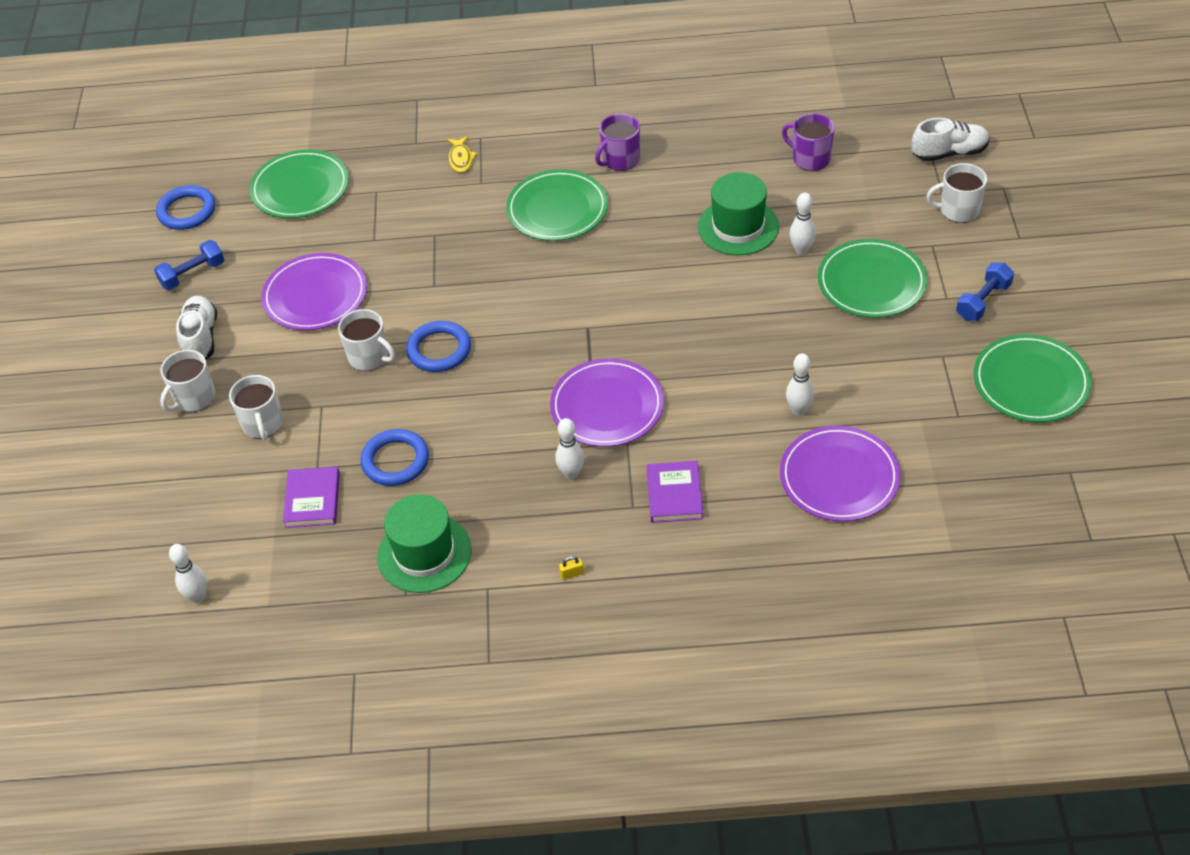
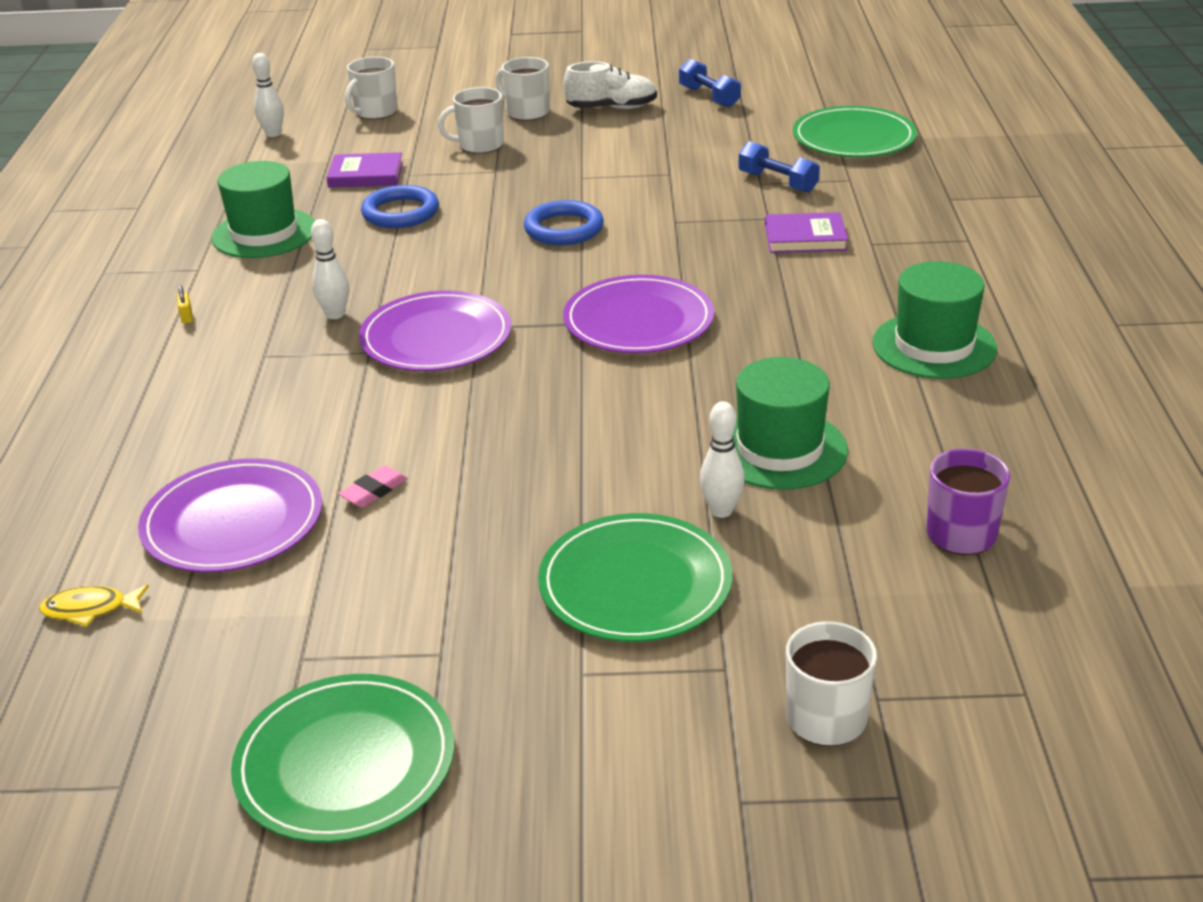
camera: 90 degrees right, 15 degrees down
blue ring [156,185,215,230] -> none
purple plate [261,253,367,330] -> purple plate moved to [563,275,714,353]
white mug [338,309,395,371] -> white mug moved to [345,57,398,119]
yellow fish [448,136,477,173] -> yellow fish moved to [39,584,149,627]
green plate [506,169,608,241] -> none
purple mug [595,114,640,171] -> green hat [872,261,997,379]
purple book [647,461,703,523] -> purple book moved to [765,212,848,253]
white bowling pin [786,353,814,416] -> pink eraser [339,466,408,508]
white shoe [912,118,990,161] -> none
blue dumbbell [956,263,1014,321] -> blue dumbbell moved to [739,141,820,193]

